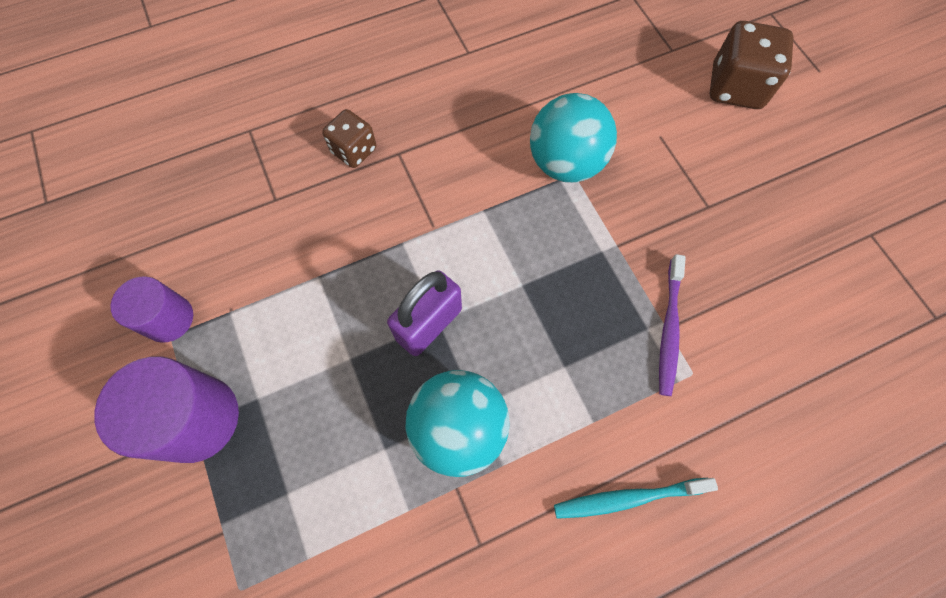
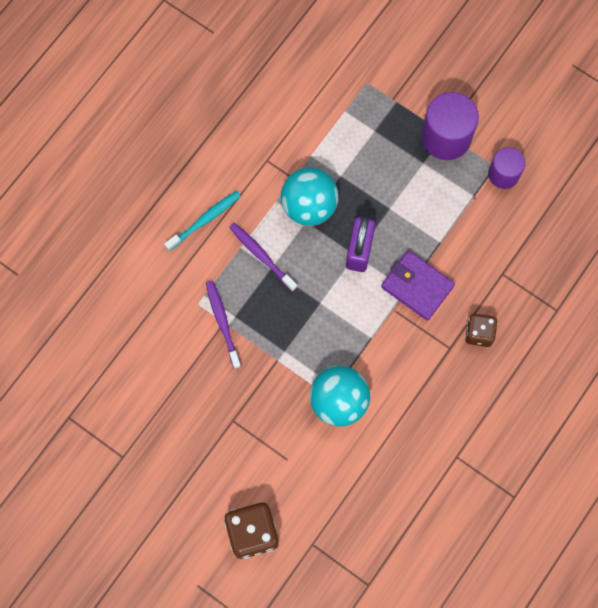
camera: 150 degrees right, 5 degrees up
none -> purple toothbrush [229,223,297,292]
none -> purple wallet [381,250,455,321]

